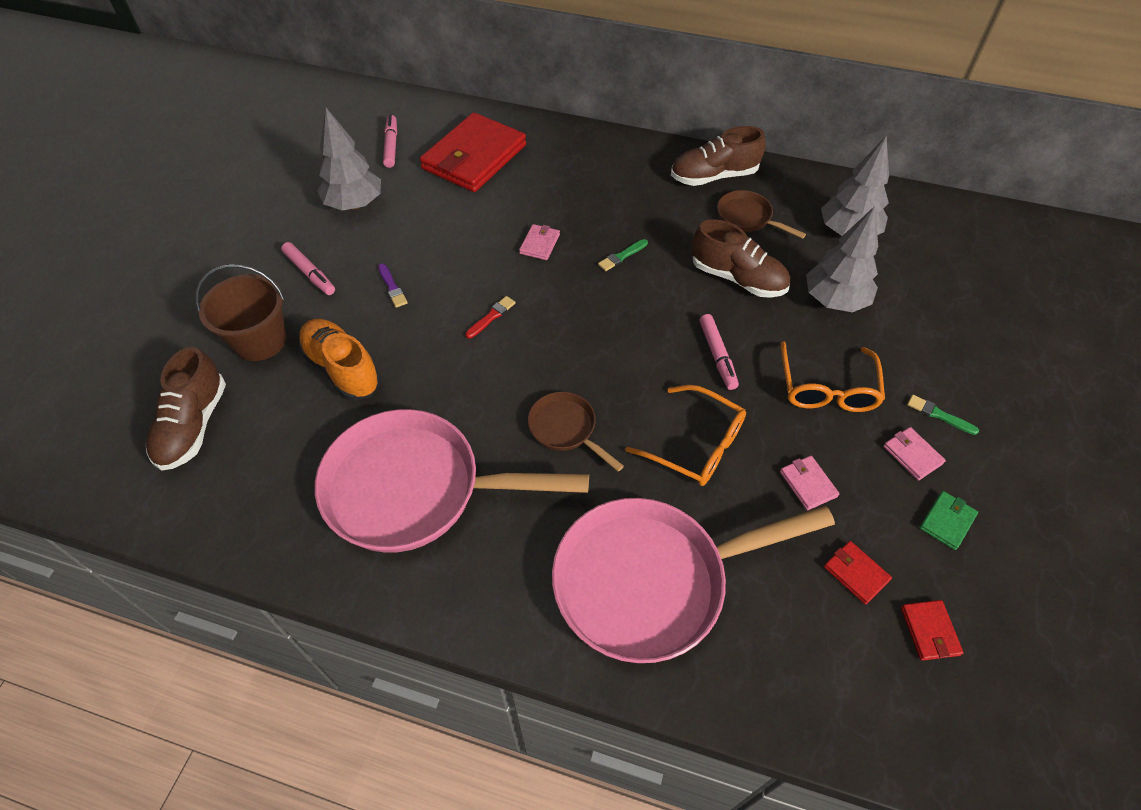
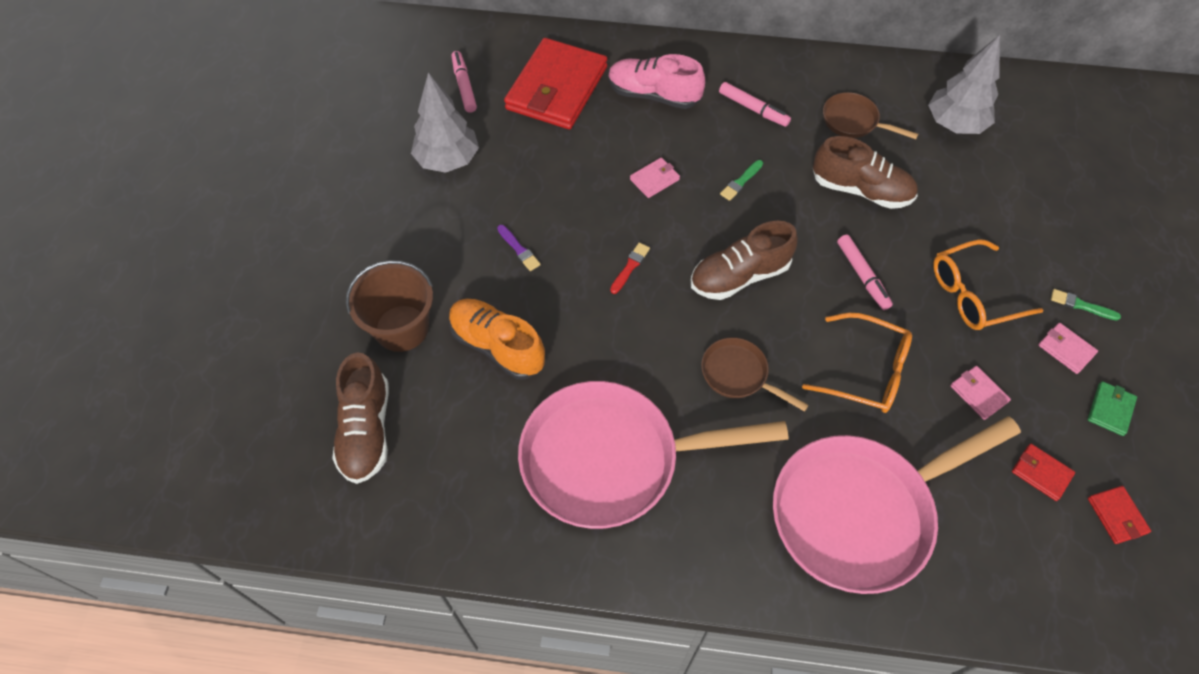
camera: 10 degrees left, 5 degrees up
pink marker [281,242,335,295] -> pink marker moved to [719,82,791,127]
pink wallet [519,224,560,260] -> pink wallet turned 45 degrees clockwise [630,157,680,198]
brown shoe [671,126,766,186] -> brown shoe moved to [691,221,798,300]
orange glasses [781,341,885,412] -> orange glasses turned 75 degrees clockwise [933,240,1043,330]
grey tree [806,206,878,312] -> none
none -> pink shoe [608,54,705,109]

